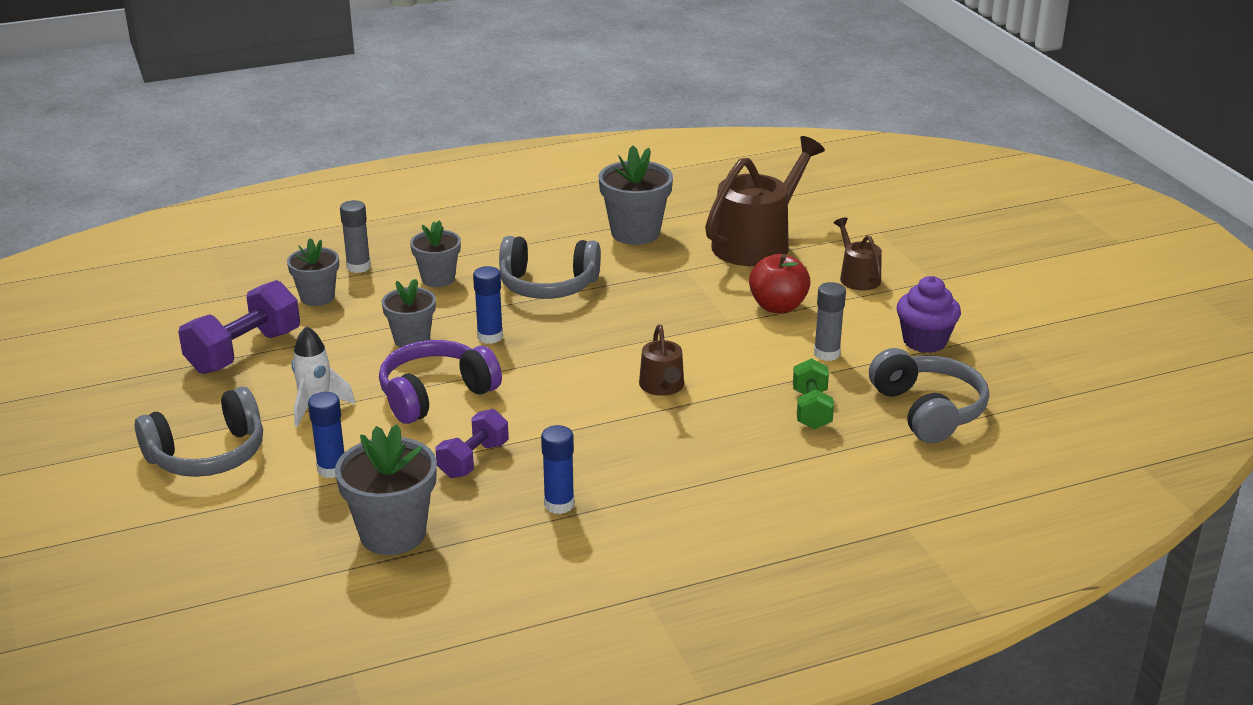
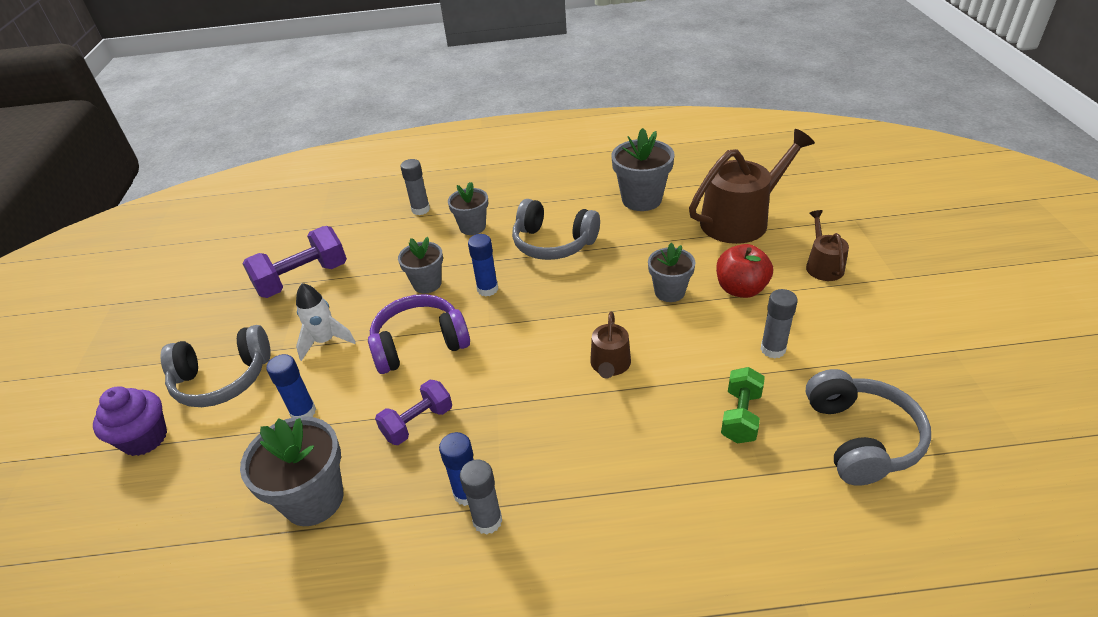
camera: 20 degrees right, 10 degrees up
grey flower pot [287,238,339,306] -> grey flower pot moved to [648,243,695,302]
purple cupcake [897,276,961,353] -> purple cupcake moved to [93,386,167,456]
none -> grey glue stick [460,459,502,535]

